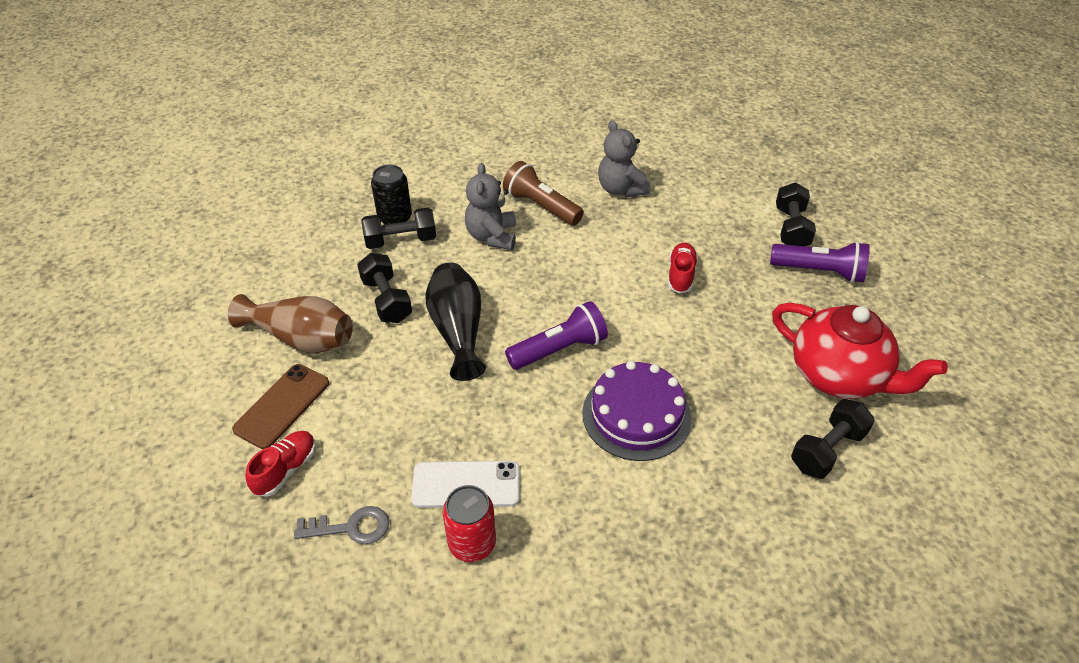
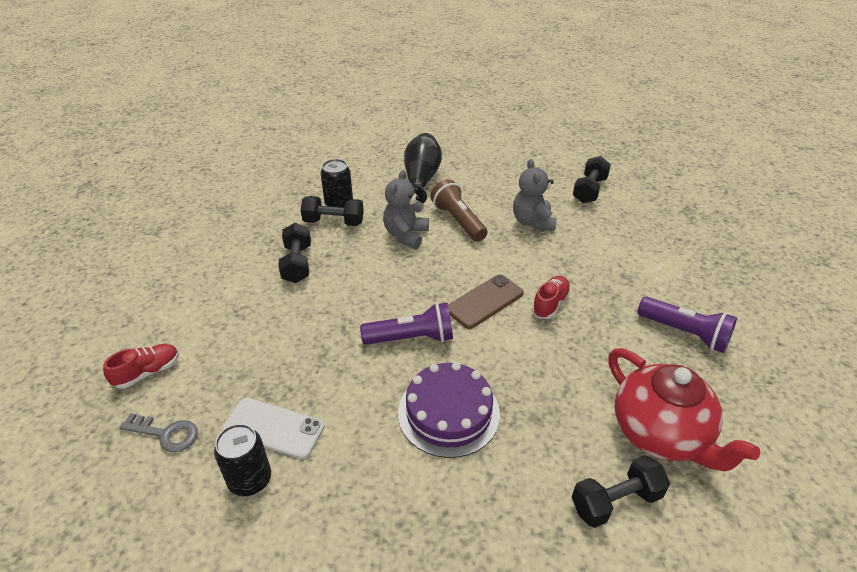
camera: 20 degrees right, 5 degrees down
brown vase [228,294,353,353] -> none
brown phone [232,364,329,449] -> brown phone moved to [448,275,524,329]
black vase [425,263,486,381] -> black vase moved to [404,133,442,203]
red can [442,485,496,562] -> black can [214,424,271,496]
black dumbbell [776,183,816,246] -> black dumbbell moved to [573,156,611,203]

